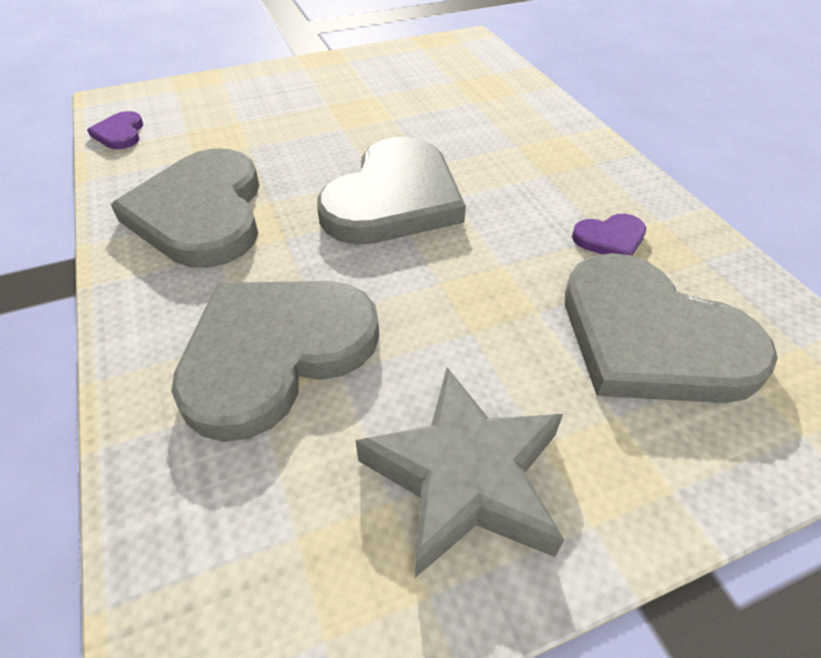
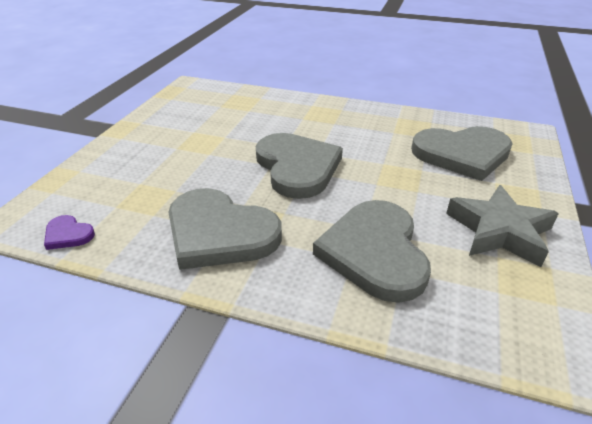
camera: 50 degrees left, 10 degrees down
purple heart [572,214,646,256] -> none

